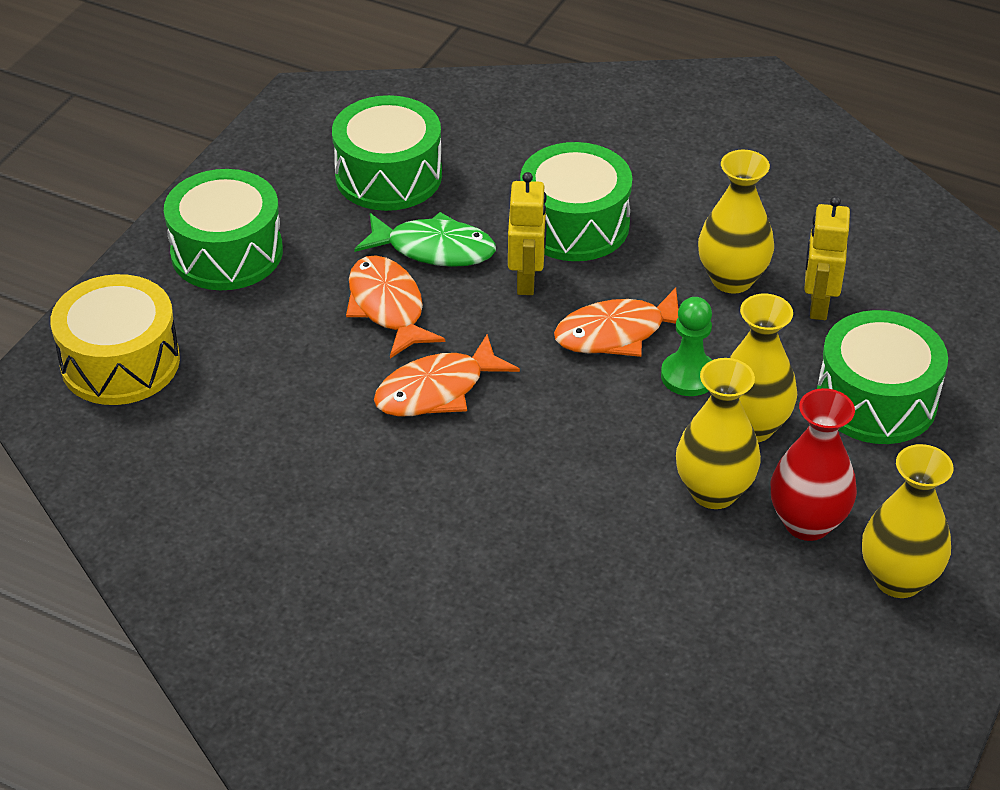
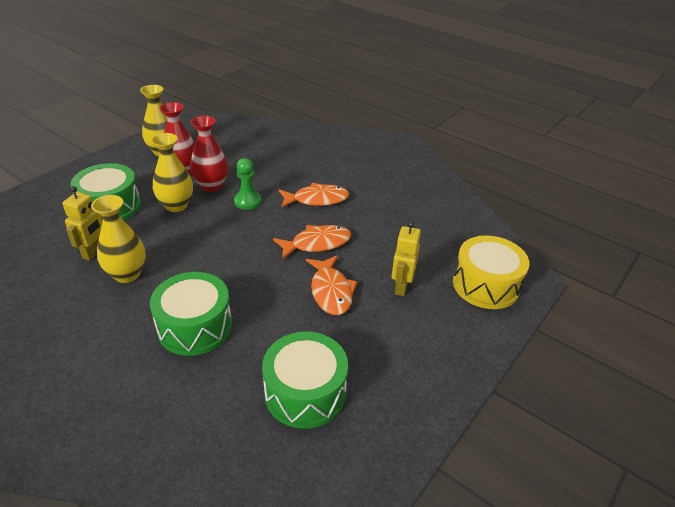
camera: 170 degrees left, 5 degrees down
green drum [164,169,283,290] -> none
green fish [354,212,496,267] -> none
yellow robot [508,172,547,295] -> yellow robot moved to [391,221,421,296]
orange fish [554,287,679,357] -> orange fish moved to [279,183,349,208]
green pawn [661,297,712,396] -> green pawn moved to [234,158,261,210]
yellow vase [676,358,761,509] -> red vase [190,116,228,192]

